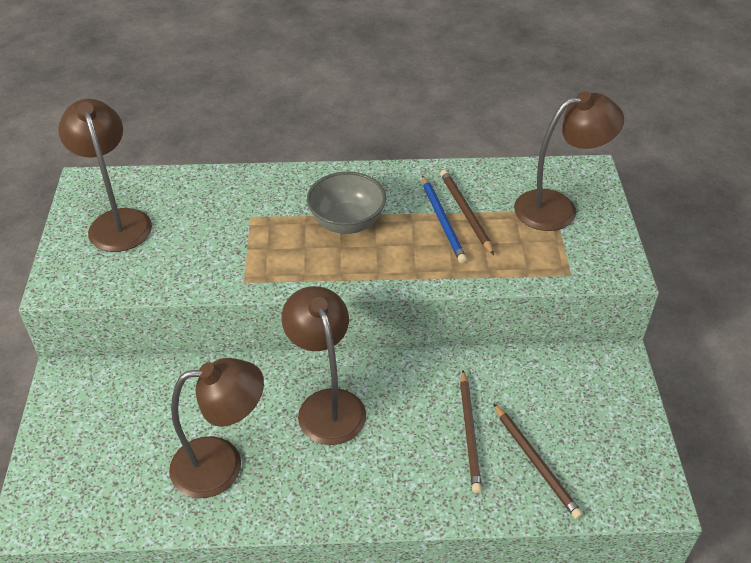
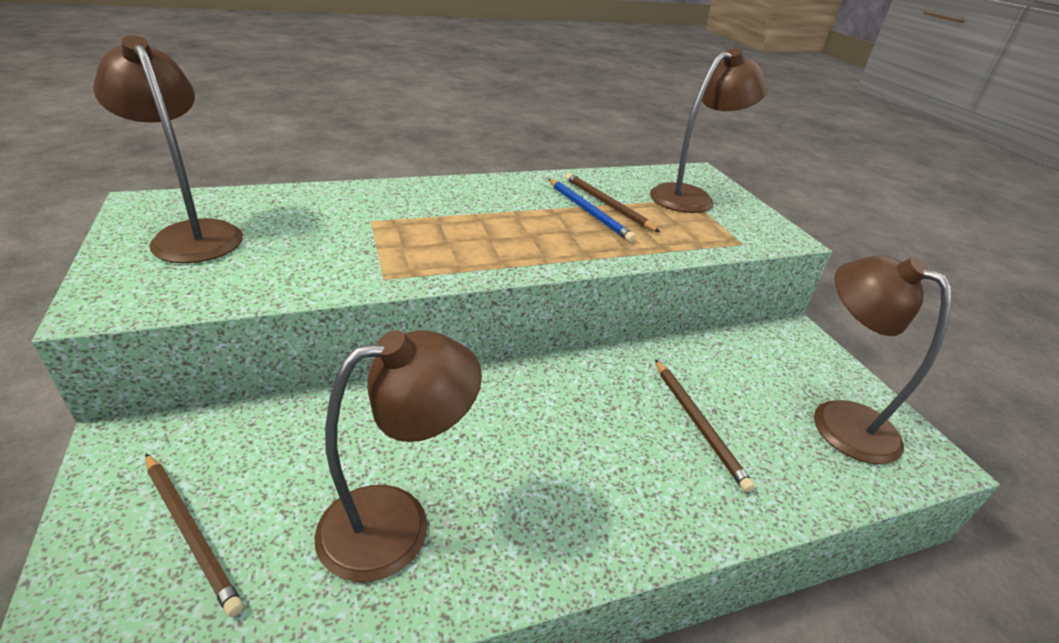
camera: 20 degrees left, 10 degrees down
brown lamp [281,286,366,445] -> brown lamp moved to [814,255,952,464]
grey bowl [307,172,386,234] -> none
brown pencil [493,403,583,519] -> brown pencil moved to [145,453,243,617]

